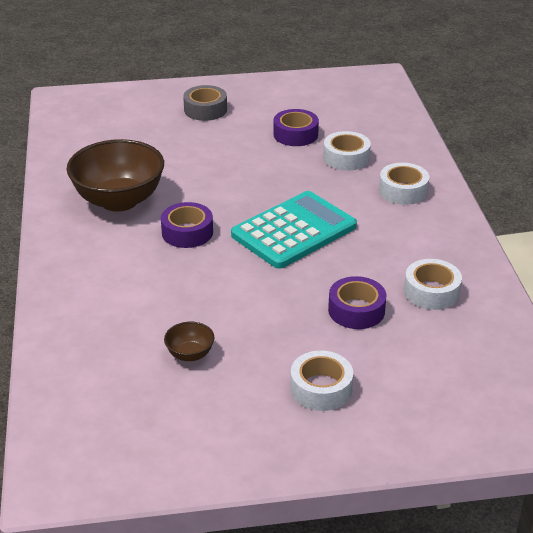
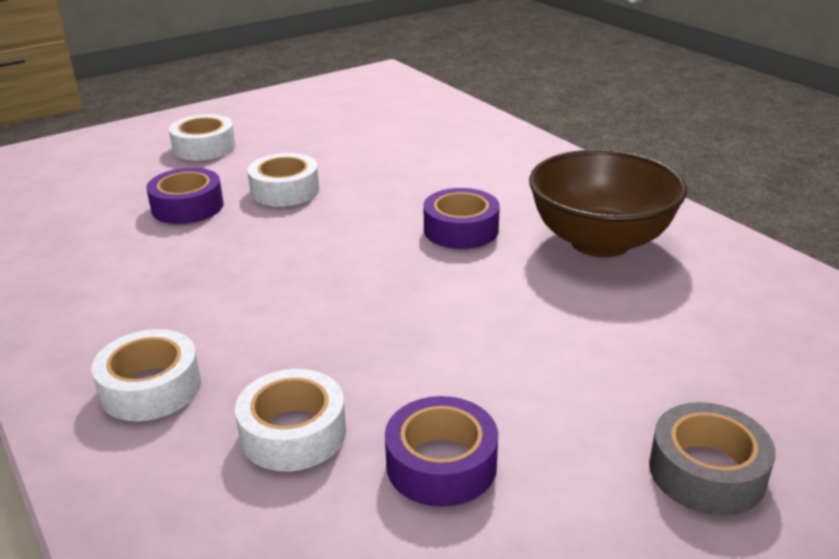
camera: 155 degrees right, 5 degrees down
brown bowl [164,322,214,361] -> none
turquoise calculator [231,191,357,269] -> none
white tape [404,259,462,310] -> white tape moved to [248,153,319,207]

